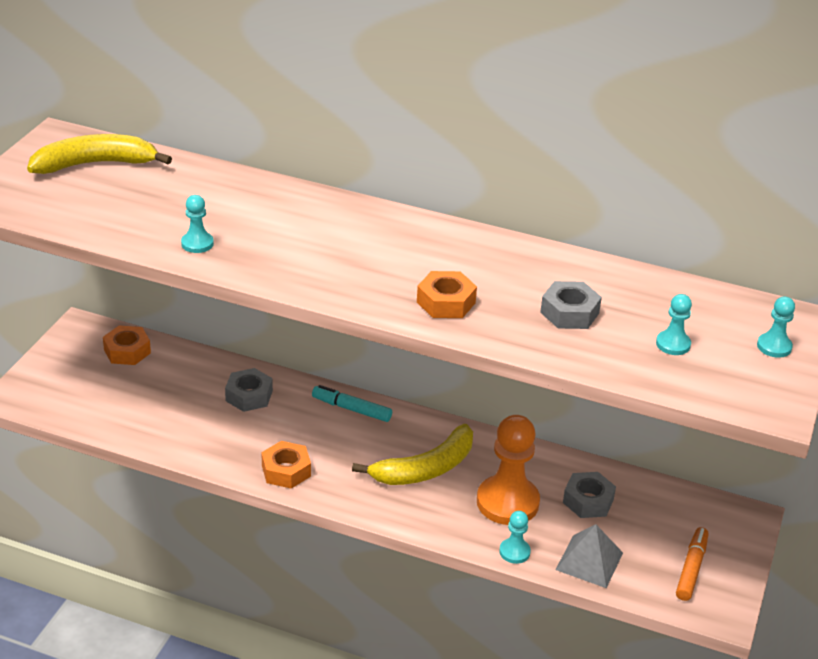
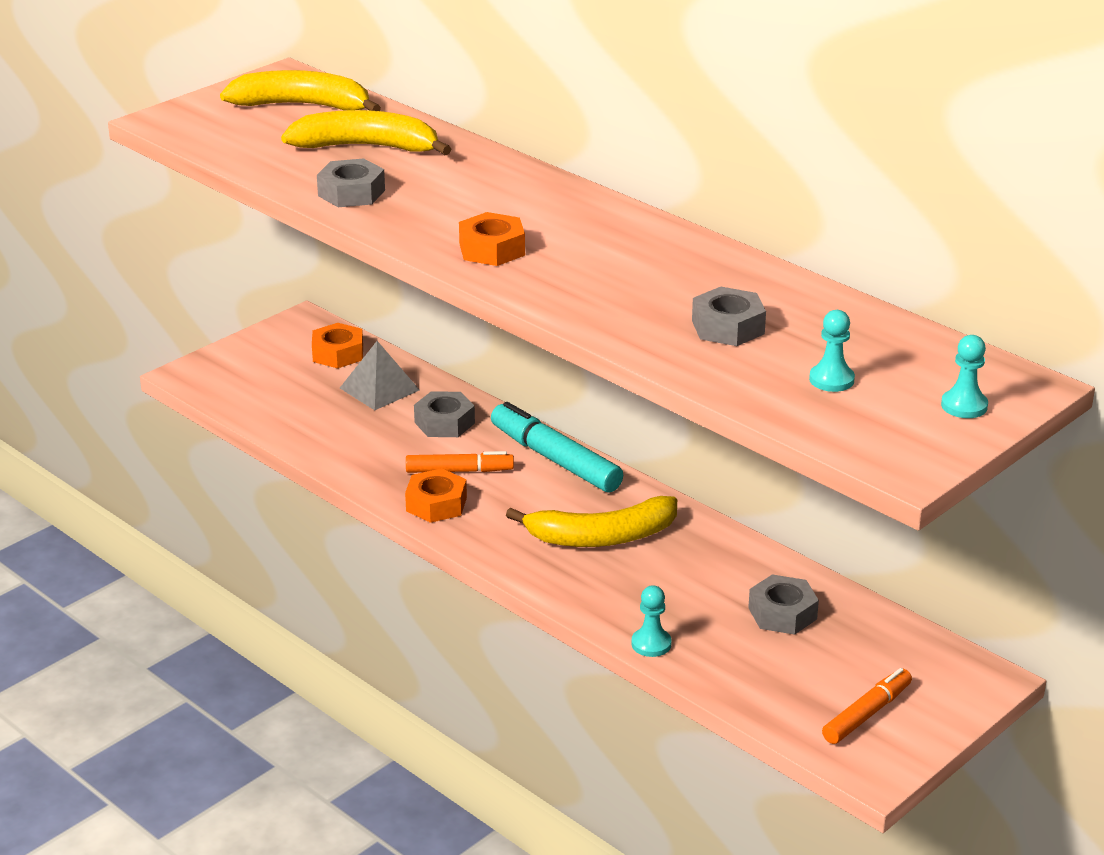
camera: 25 degrees right, 5 degrees down
turquoise pawn [181,195,214,253] -> grey nut [317,158,385,207]
turquoise marker [312,385,392,422] -> turquoise marker [491,402,623,493], size x1.58
orange nut [417,271,477,318] -> orange nut moved to [459,212,525,266]
orange pawn [477,415,540,525] -> none
grey pyramid [556,524,623,588] -> grey pyramid moved to [340,341,419,410]
none -> yellow banana [281,110,451,155]
none -> orange marker [406,451,514,473]

